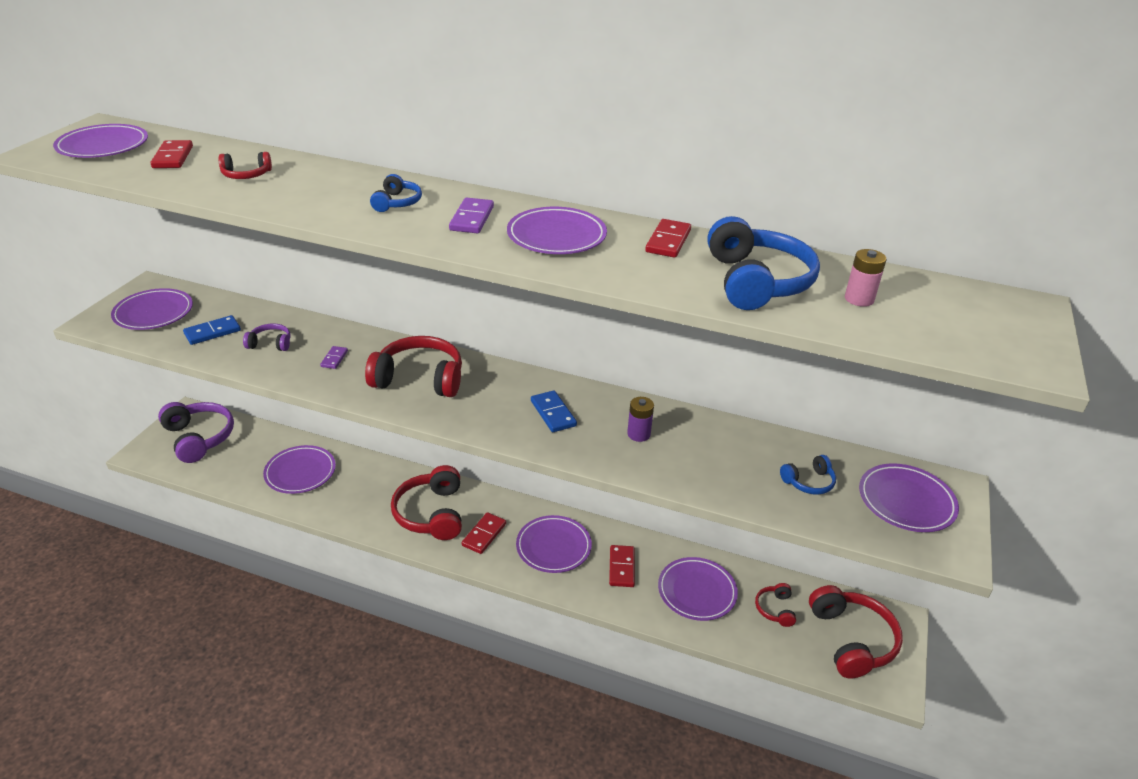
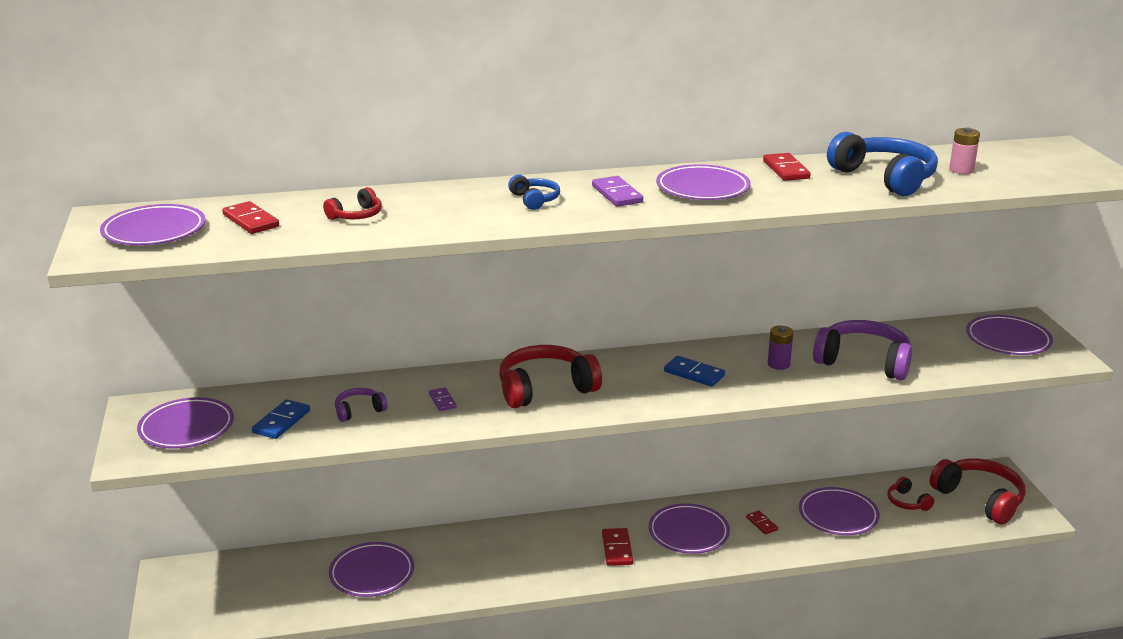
camera: 30 degrees left, 10 degrees down
purple headphones [158,402,234,463] -> purple headphones moved to [813,320,912,380]
red headphones [391,465,462,540] -> none
red domino [609,545,635,587] -> red domino [746,510,778,534], size x0.64
blue headphones [780,455,836,495] -> none

